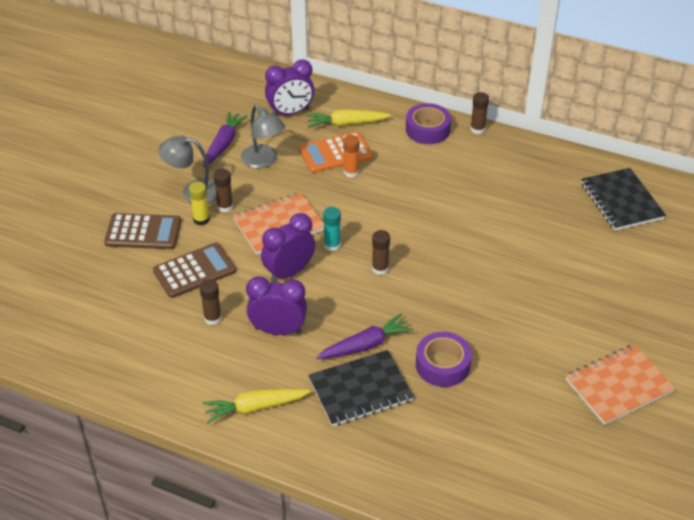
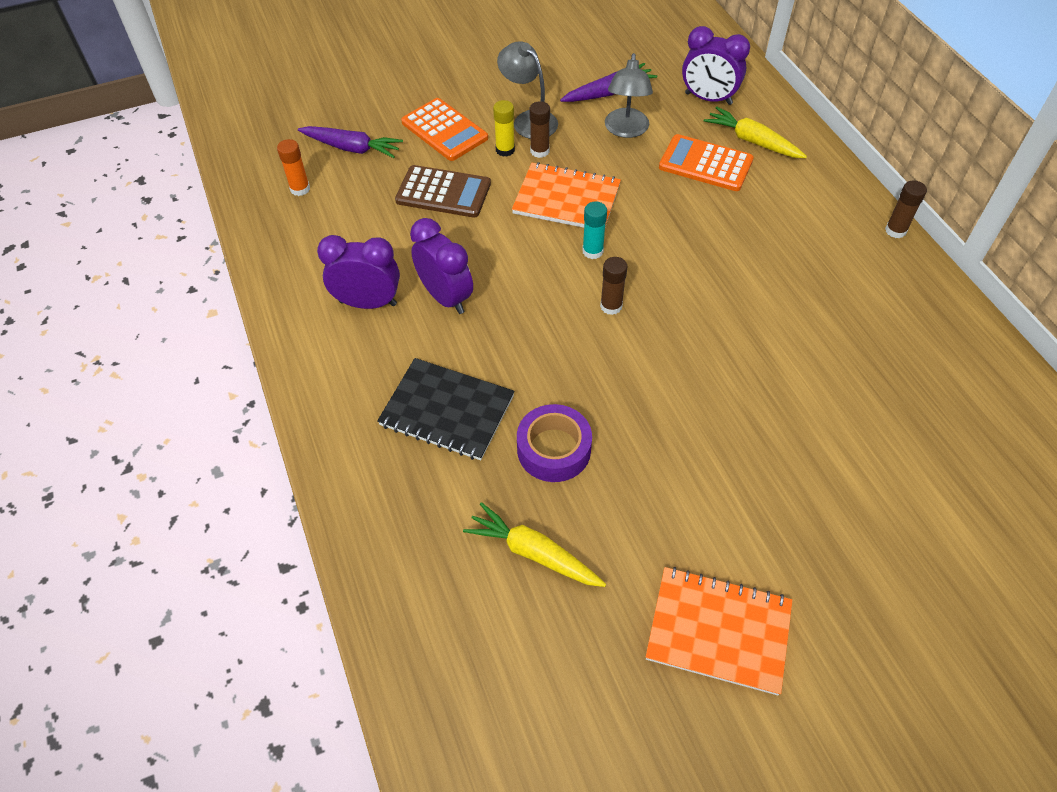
camera: 45 degrees right, 10 degrees up
brown calculator [104,213,181,249] -> orange calculator [401,98,488,161]
brown glue stick [199,279,222,325] -> none
yellow carrot [203,389,311,423] -> yellow carrot moved to [463,502,606,587]
purple clock [261,213,315,282] -> purple clock moved to [317,235,400,309]
purple carrot [316,313,413,359] -> purple carrot moved to [298,126,403,158]
orange glue stick [343,135,360,178] -> orange glue stick moved to [277,139,310,196]
purple tape [406,103,451,144] -> none
black notebook [581,168,666,231] -> none

